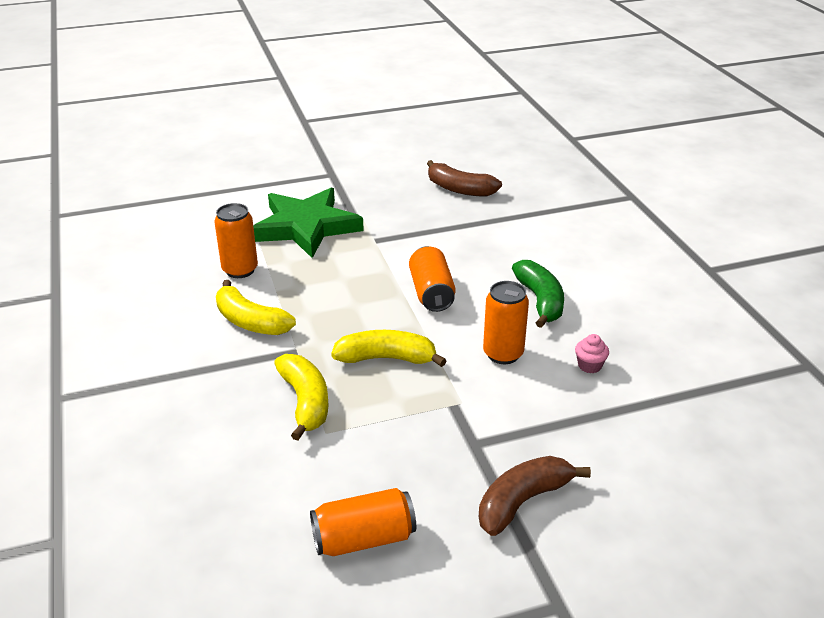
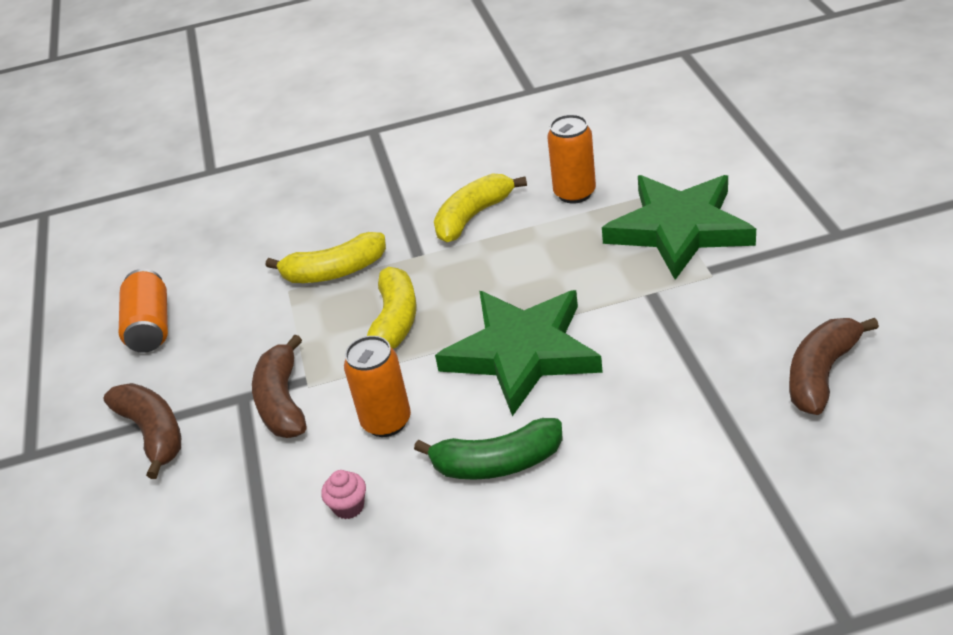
camera: 100 degrees right, 5 degrees up
orange can [409,246,456,312] -> green star [435,290,603,416]
none -> brown banana [252,335,307,438]

